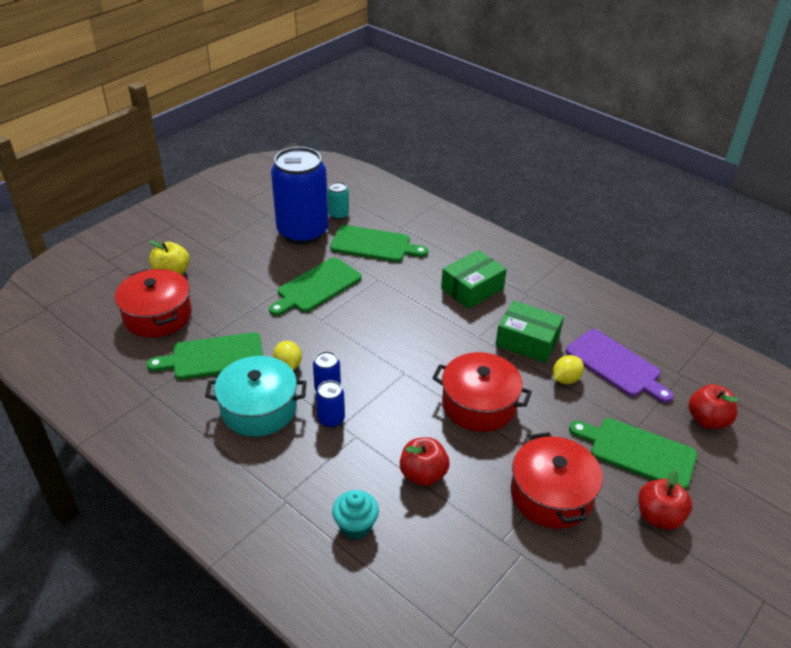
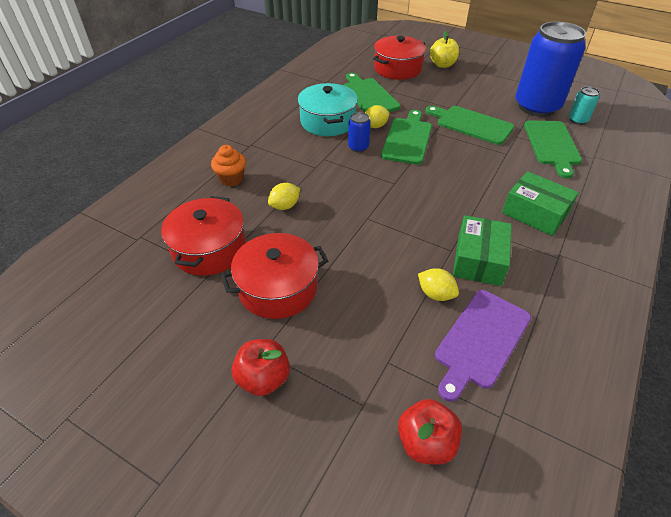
camera: 80 degrees right, 5 degrees up
blue can [316,380,345,428] -> none
turquoise cupcake [332,490,379,539] -> orange cupcake [211,145,246,186]
red apple [400,437,450,486] -> yellow lemon [268,183,300,210]
red pot [432,352,532,432] -> red pot moved to [161,196,246,276]
green cutting board [569,418,697,490] -> green cutting board moved to [381,110,432,165]

